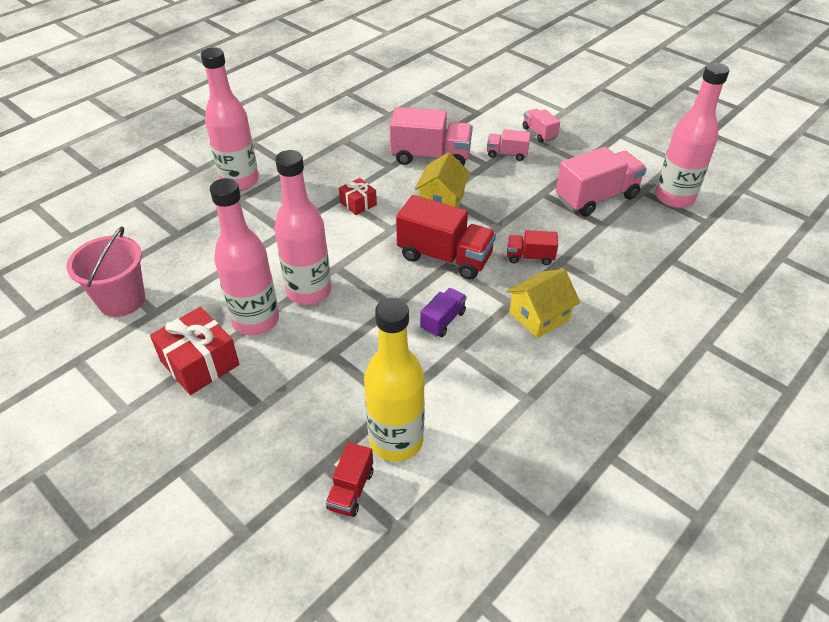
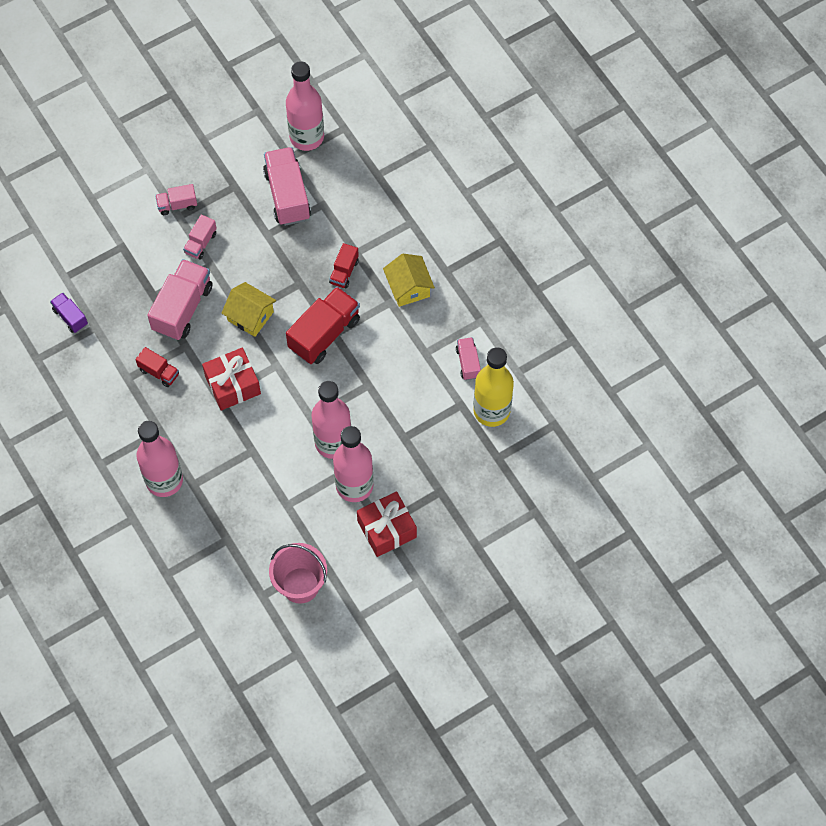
camera: 75 degrees left, 20 degrees up
red truck [326,442,373,517] -> red truck moved to [135,347,179,387]
red gift [339,178,377,215] -> red gift [202,348,261,411], size x1.74
purple truck [420,288,467,337] -> purple truck moved to [50,292,88,333]
none -> pink truck [456,337,481,380]

